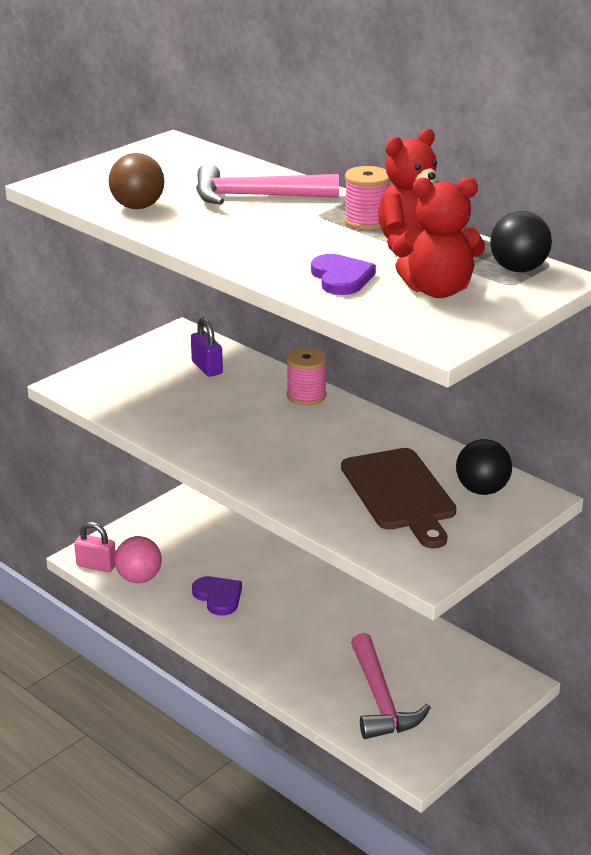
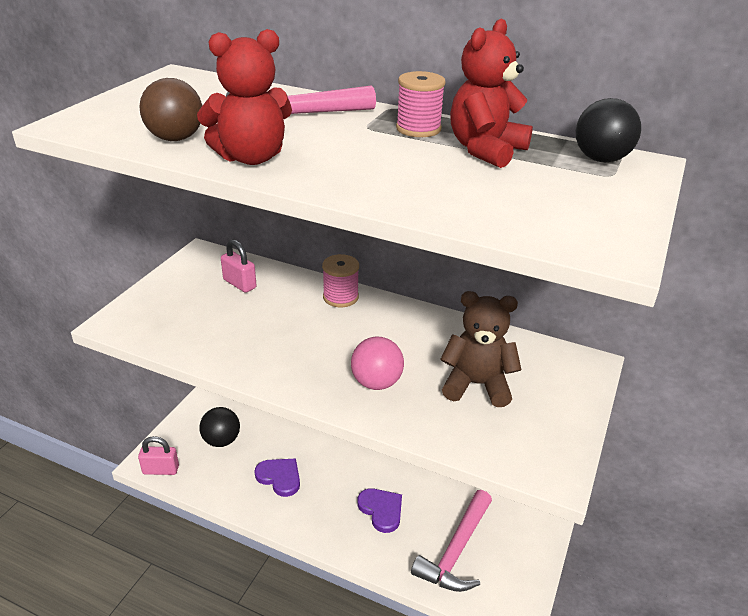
camera: 20 degrees left, 5 degrees up
pink ball [115,536,162,583] -> pink ball moved to [351,337,404,390]
purple padlock [191,317,223,377] -> pink padlock [221,239,256,293]
purple heart [311,254,376,295] -> purple heart moved to [357,488,402,533]
brown cutting board [341,448,456,549] -> brown teddy bear [440,291,522,407]
pink hammer [351,633,431,739] -> pink hammer turned 60 degrees clockwise [411,490,492,592]
red teddy bear [392,177,485,298] -> red teddy bear moved to [197,29,292,165]
black ball [456,439,512,495] -> black ball moved to [199,407,240,447]

